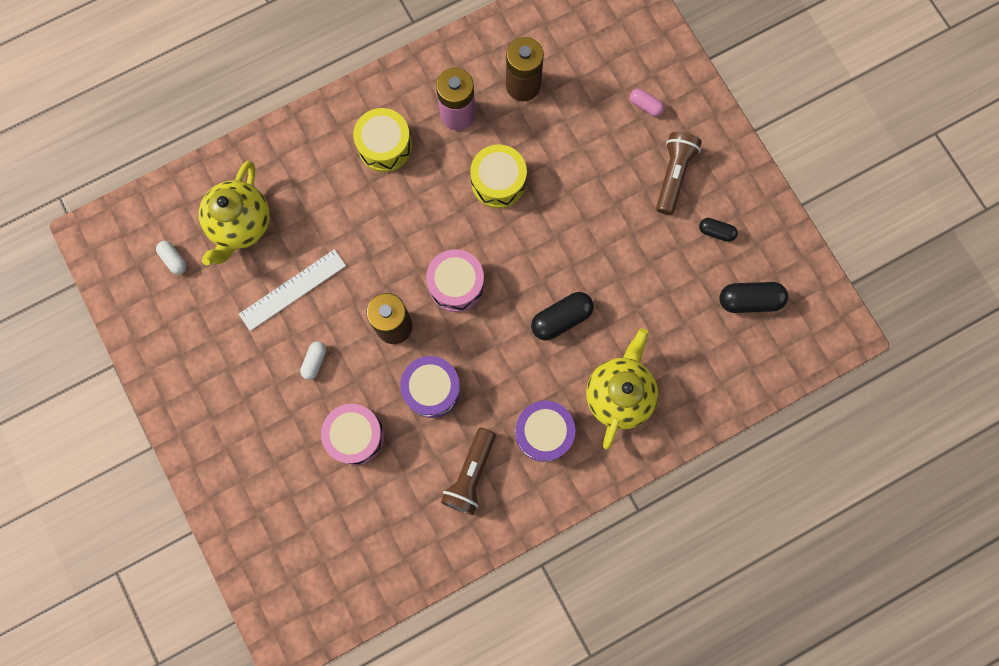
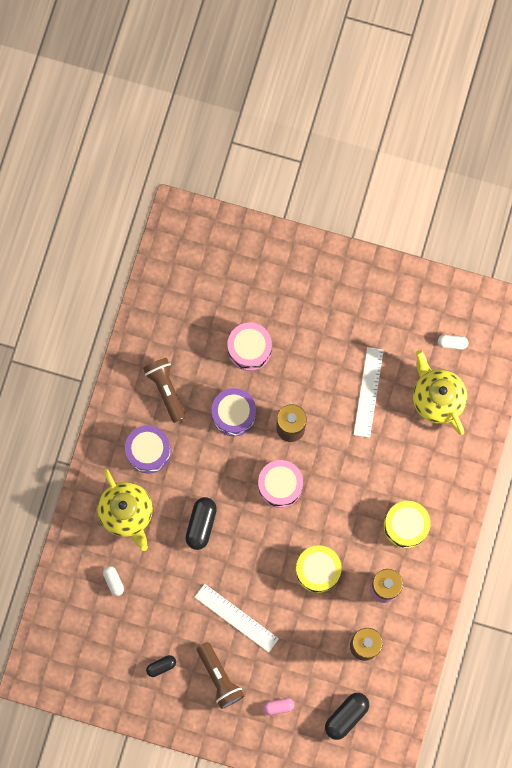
camera: 135 degrees right, 0 degrees up
white capsule [300,341,326,380] -> white capsule moved to [103,566,124,596]
black capsule [719,282,788,313] -> black capsule moved to [325,693,369,740]
none -> white ruler [195,584,279,652]

